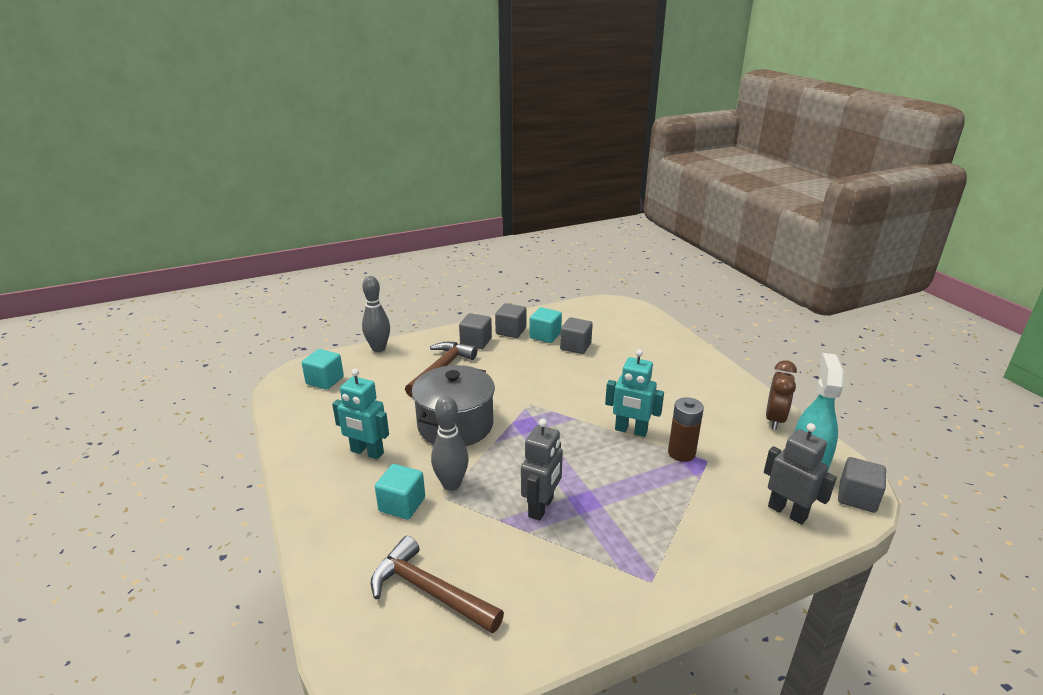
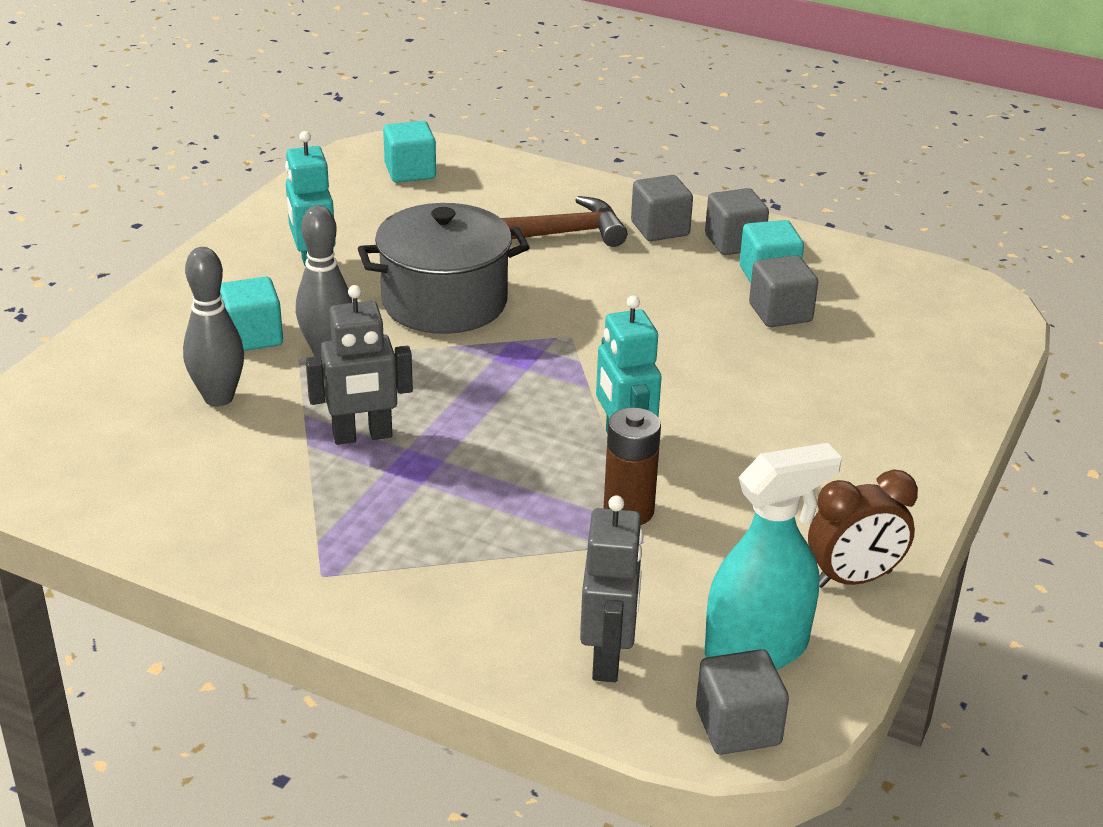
camera: 50 degrees right, 5 degrees up
grey bowling pin [362,276,390,352] -> grey bowling pin moved to [183,247,244,406]
brown hammer [371,536,504,633] -> none

